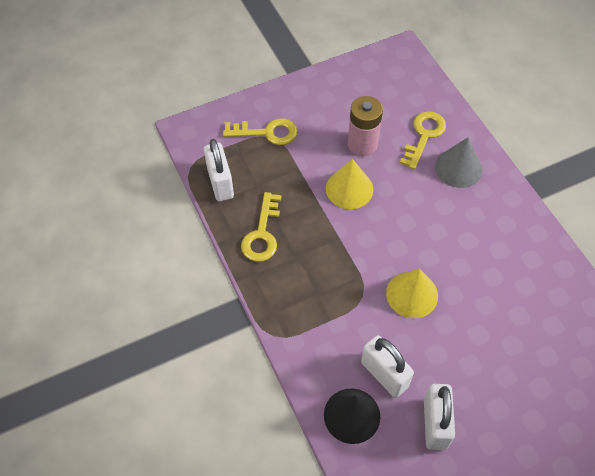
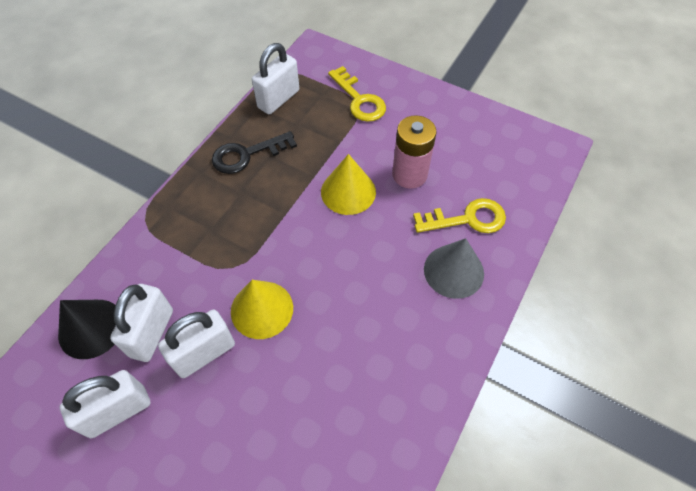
camera: 55 degrees right, 0 degrees up
yellow key [241,192,281,262] -> black key [212,131,297,174]
none -> white padlock [158,310,235,378]

